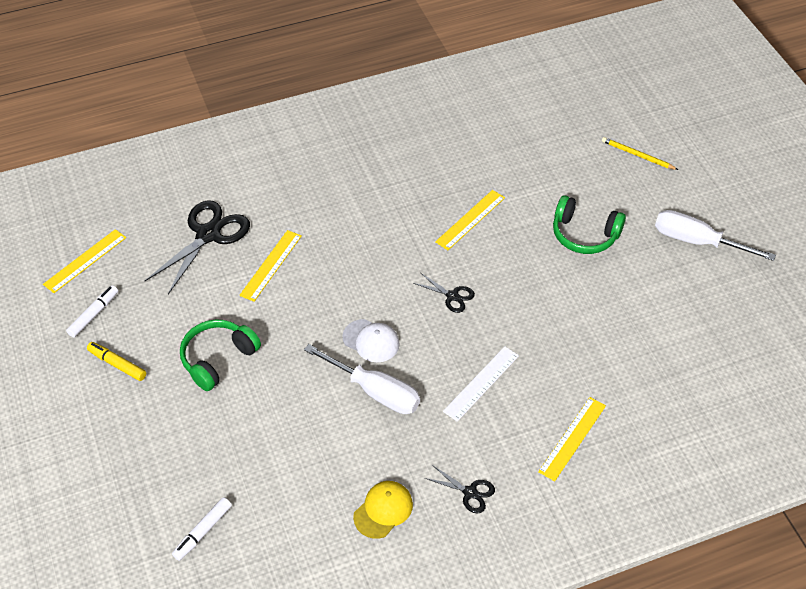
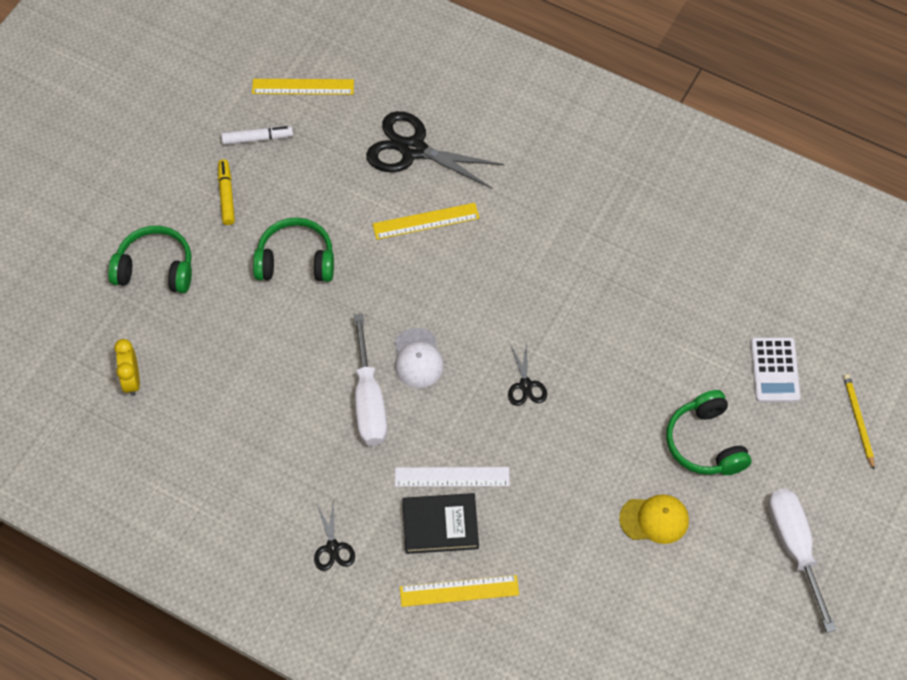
camera: 50 degrees right, 10 degrees up
black scissors [145,200,250,294] -> black scissors turned 150 degrees counterclockwise [366,111,504,189]
white marker [172,497,232,561] -> yellow clock [114,339,140,396]
yellow cap [353,481,413,539] -> yellow cap moved to [619,494,689,544]
yellow ruler [435,190,505,250] -> none
none -> green headphones [108,226,192,293]
none -> black book [402,493,479,554]
none -> white calculator [751,337,801,402]

